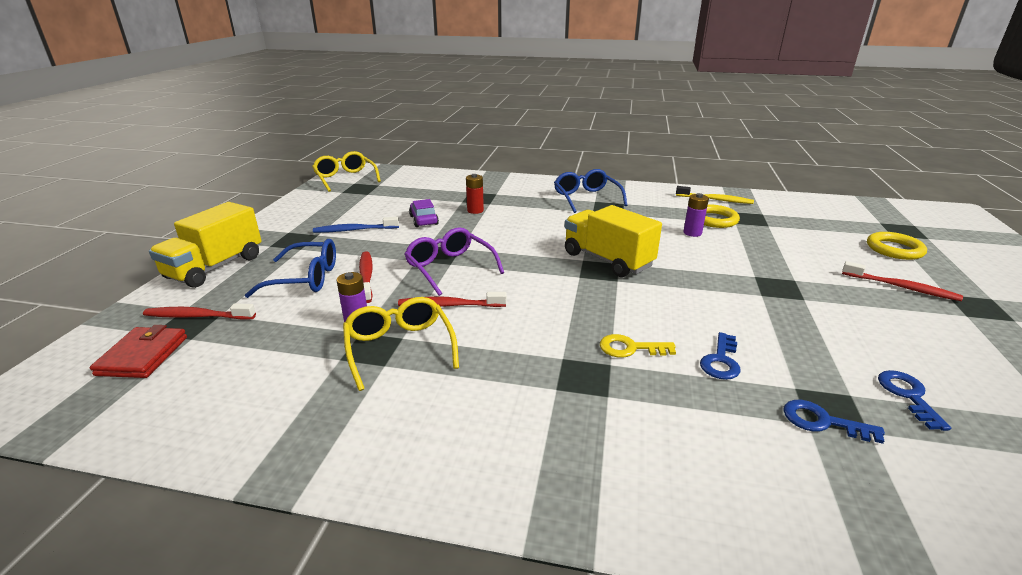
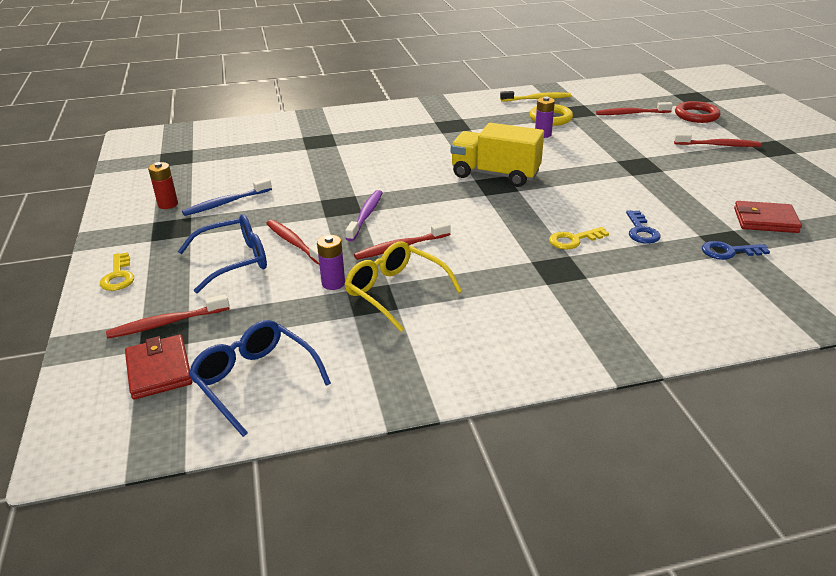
camera: 25 degrees left, 5 degrees up
yellow truck [149,202,262,288] -> yellow key [100,252,134,291]
yellow glasses [312,151,381,192] -> none
purple glasses [405,227,504,296] -> purple toothbrush [345,190,383,241]
purple car [409,199,439,227] -> none
red battery [466,174,484,214] -> red battery moved to [148,162,178,209]
blue glasses [554,169,628,213] -> blue glasses moved to [189,320,331,437]
yellow ring [867,232,927,260] -> red ring [675,101,720,123]
blue key [878,370,951,431] -> red wallet [734,201,802,233]
none -> red toothbrush [596,102,673,115]

